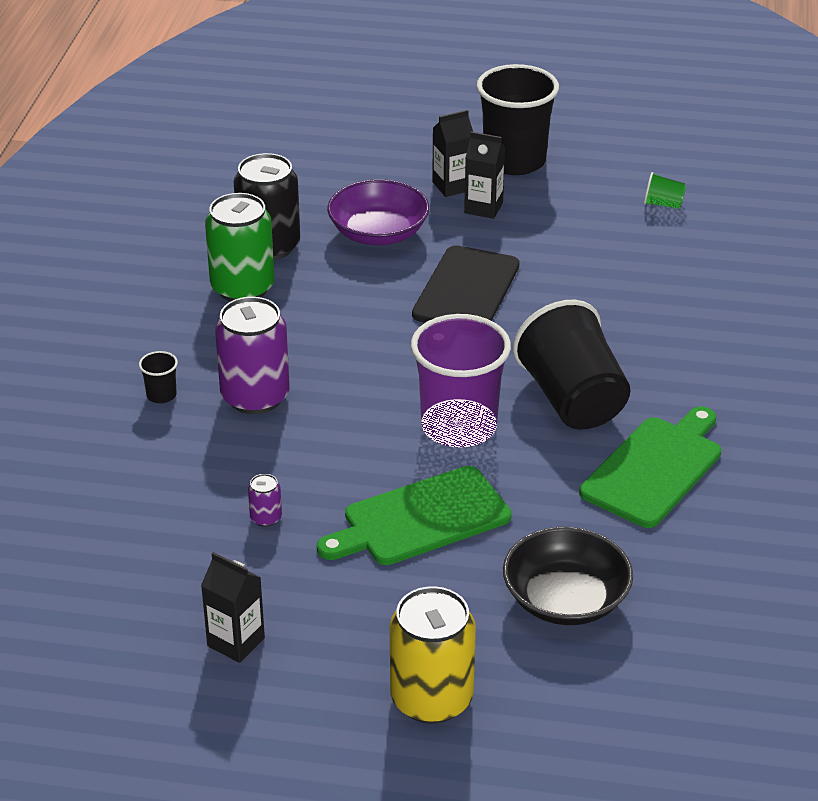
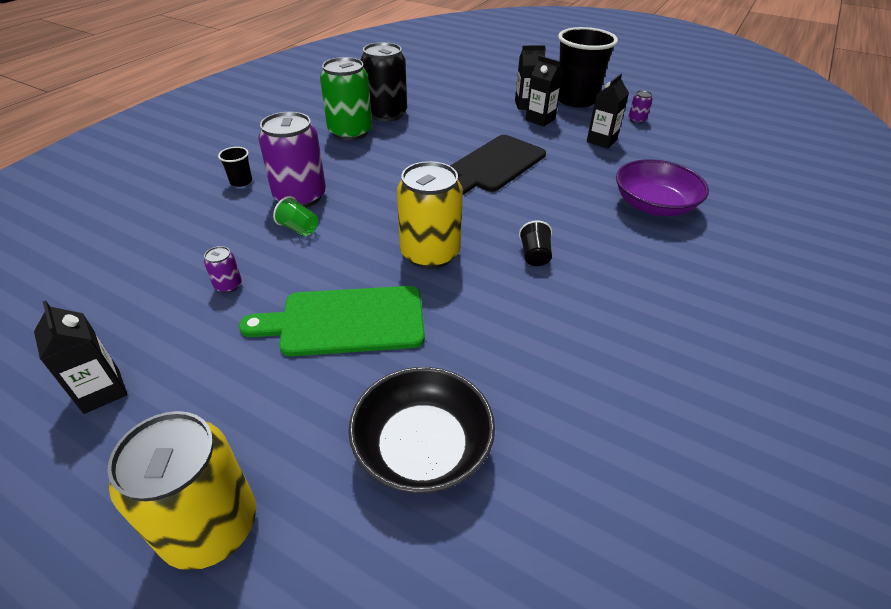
camera: 20 degrees right, 5 degrees up
purple bowl [327,179,429,245] -> purple bowl moved to [616,159,709,216]
purple cup [411,314,511,448] -> yellow can [397,161,463,269]
black cup [513,300,630,430] -> black cup [519,220,552,266], size x0.40
green cutting board [579,406,721,528] -> none
green cup [644,172,686,209] -> green cup moved to [273,196,318,236]
none -> black carton [587,74,629,149]
none -> purple can [628,90,653,123]

